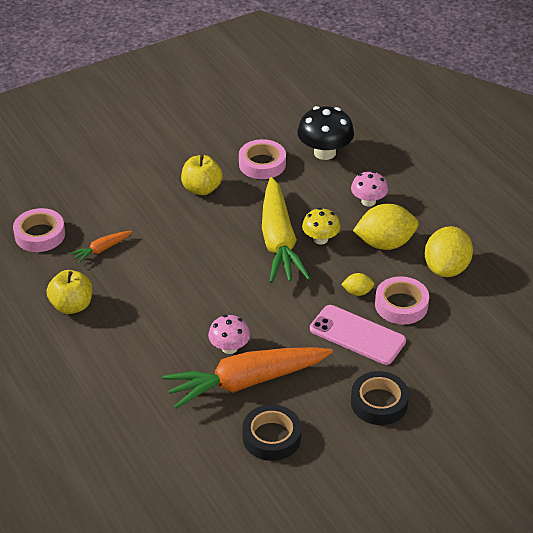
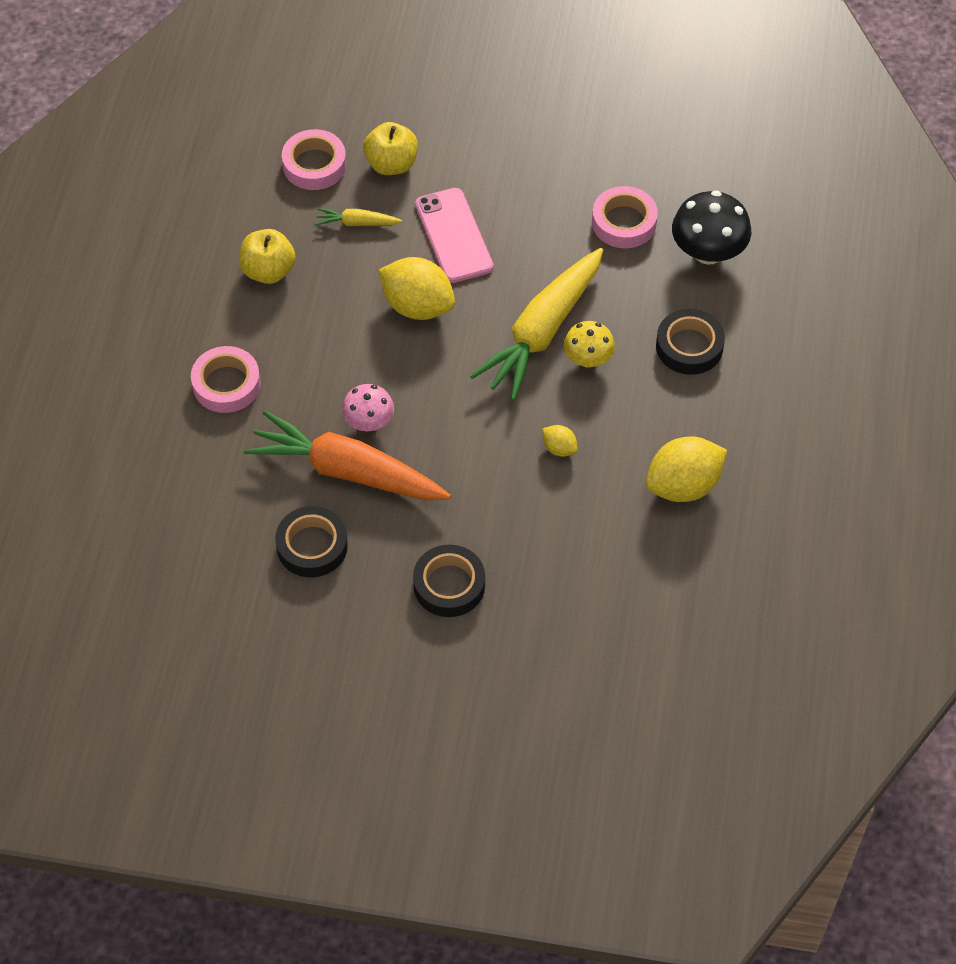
camera: 40 degrees right, 15 degrees up
orange carrot [70,231,133,263] -> yellow carrot [315,208,402,226]
yellow apple [181,155,223,195] -> yellow apple moved to [363,122,418,175]
pink phone [310,305,406,365] -> pink phone moved to [415,188,493,283]
pink mushroom [351,171,388,206] -> black tape [656,309,725,375]
yellow lemon [353,204,419,250] -> yellow lemon moved to [378,257,455,320]
pink tape [375,276,429,324] -> pink tape moved to [191,346,261,413]

